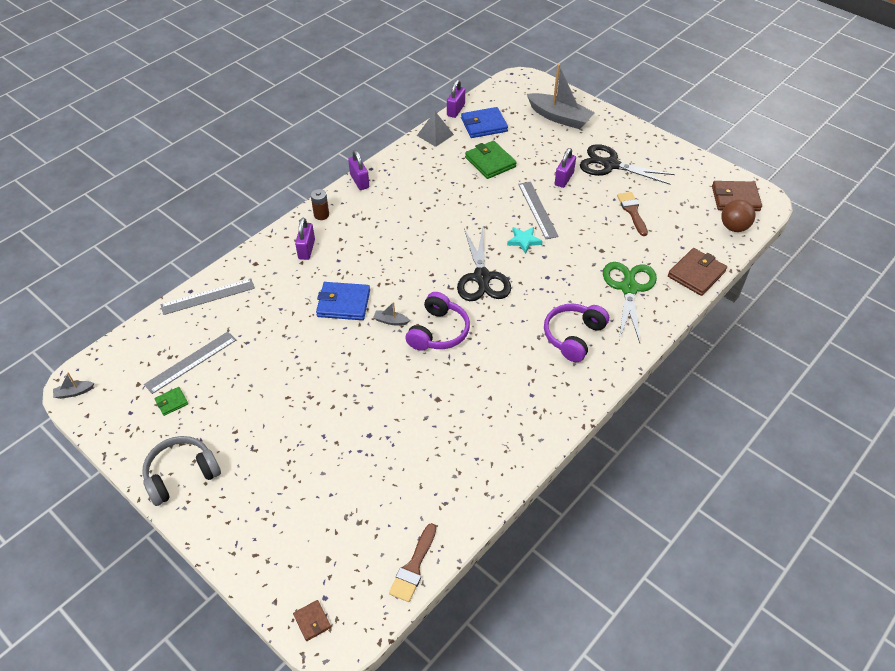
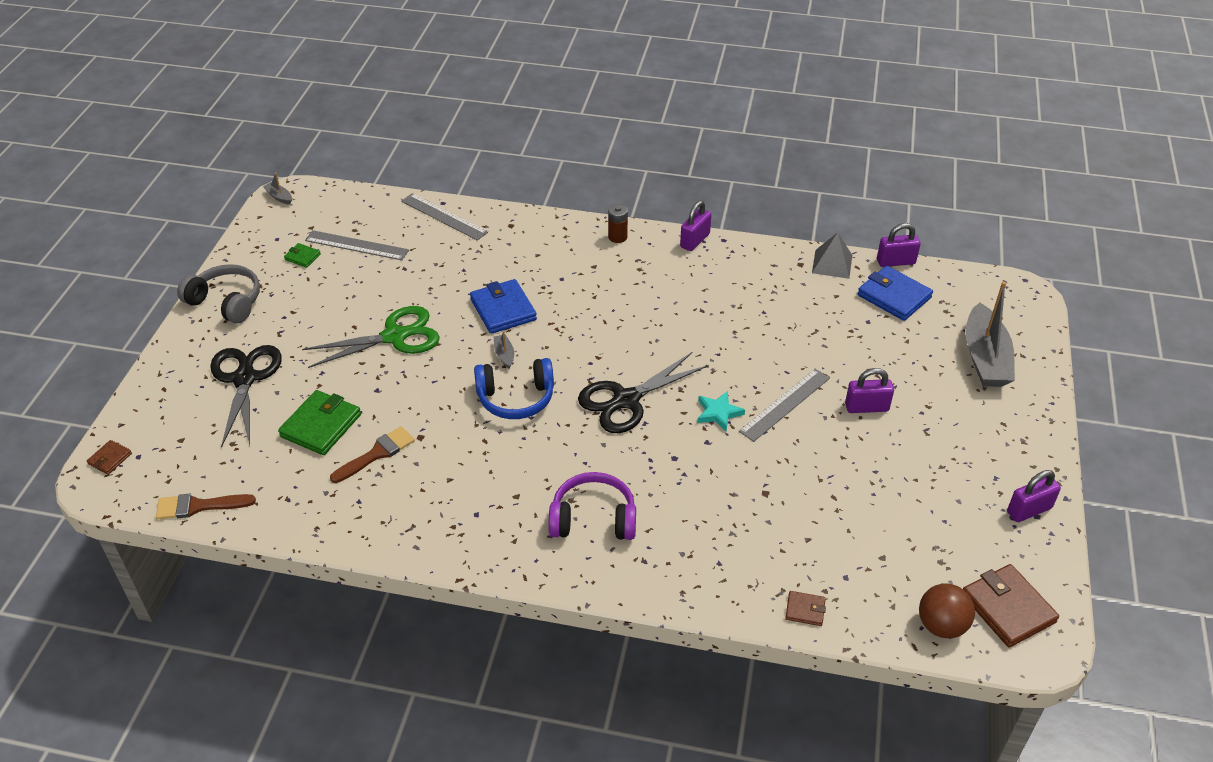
camera: 60 degrees right, 5 degrees down
purple padlock [295,218,315,260] -> purple padlock moved to [1007,470,1061,522]
purple headphones [406,292,470,351] -> blue headphones [474,358,554,419]
green wallet [465,141,517,179] -> green wallet moved to [278,390,361,455]
black scissors [580,144,675,185] -> black scissors moved to [210,345,282,448]
green scissors [603,262,657,343] -> green scissors moved to [302,306,440,368]
brown brush [617,192,648,236] -> brown brush moved to [330,426,415,483]
brown wallet [668,248,727,296] -> brown wallet [785,591,826,626], size x0.50

